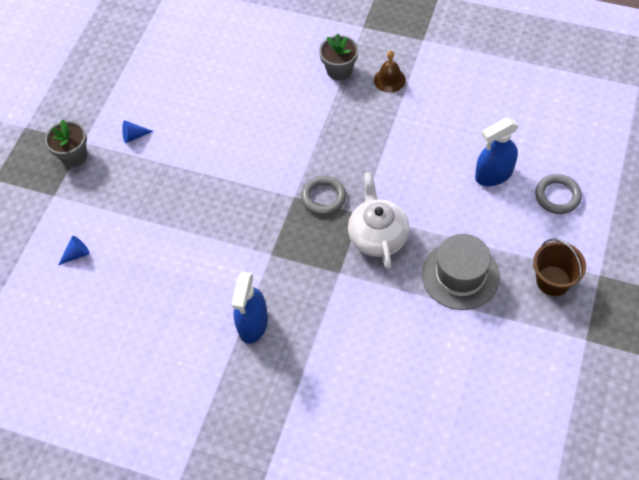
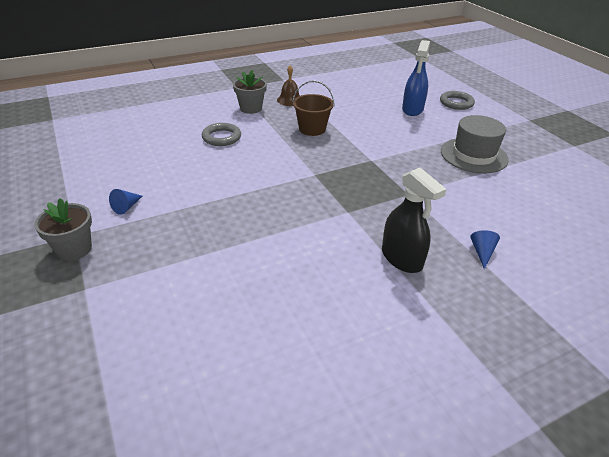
camera: 50 degrees left, 20 degrees down
blue cone [58,236,90,265] -> blue cone moved to [470,230,500,269]
blue spray bottle [231,272,268,344] -> black spray bottle [382,168,446,273]
grey ring [301,176,346,215] -> grey ring moved to [202,123,241,146]
white teapot [348,172,410,269] -> none
brown bucket [533,238,586,296] -> brown bucket moved to [293,80,334,136]

